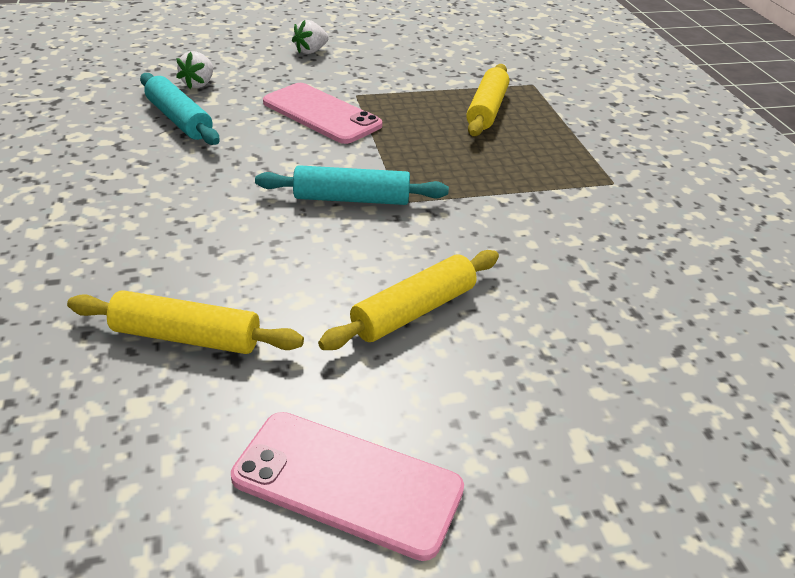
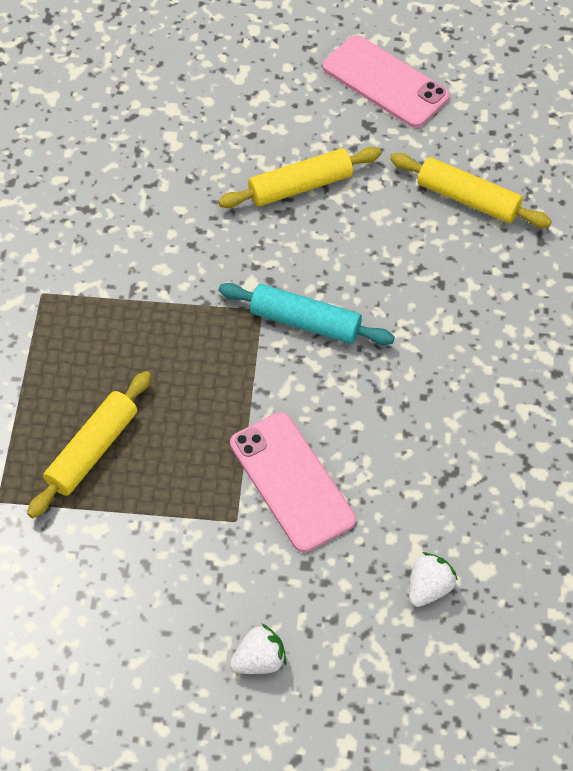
camera: 160 degrees left, 20 degrees up
turquoise rolling pin [140,73,220,145] -> none

